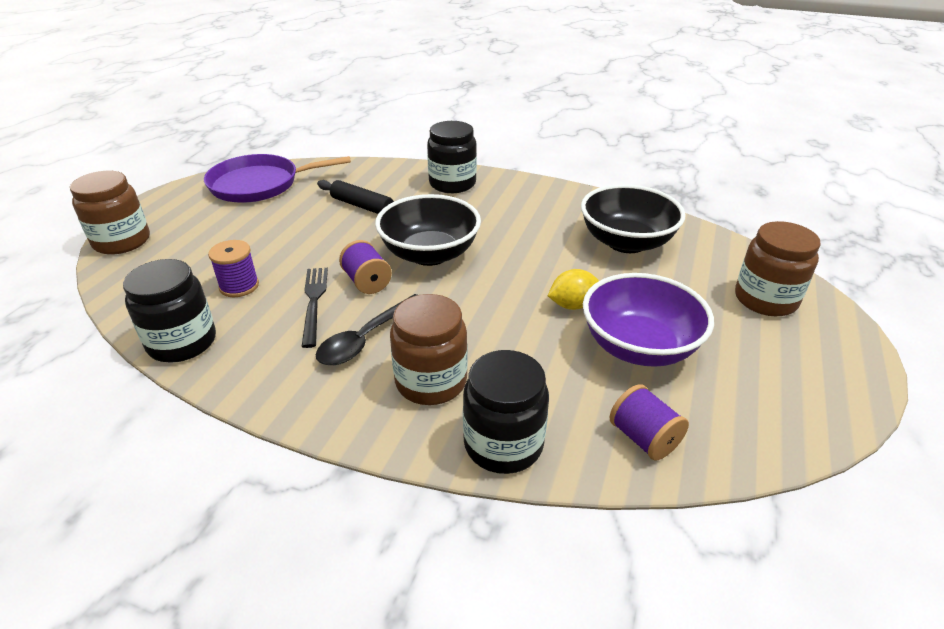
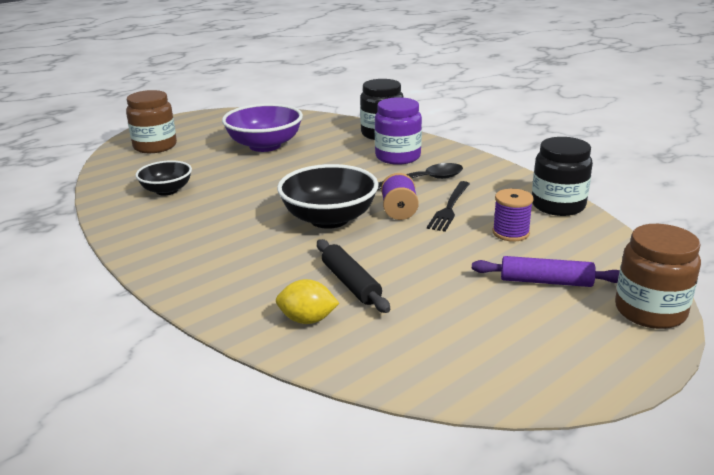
camera: 150 degrees left, 10 degrees down
purple pan [204,154,351,203] -> none
brown jar [390,294,468,405] -> purple jar [375,97,422,165]
black jar [427,121,477,193] -> none
yellow lemon [548,269,599,310] -> yellow lemon moved to [276,279,340,324]
black bowl [581,184,686,253] -> black bowl [135,160,192,195], size x0.60
purple spool [609,384,689,461] -> none
none -> purple rolling pin [472,256,620,287]

